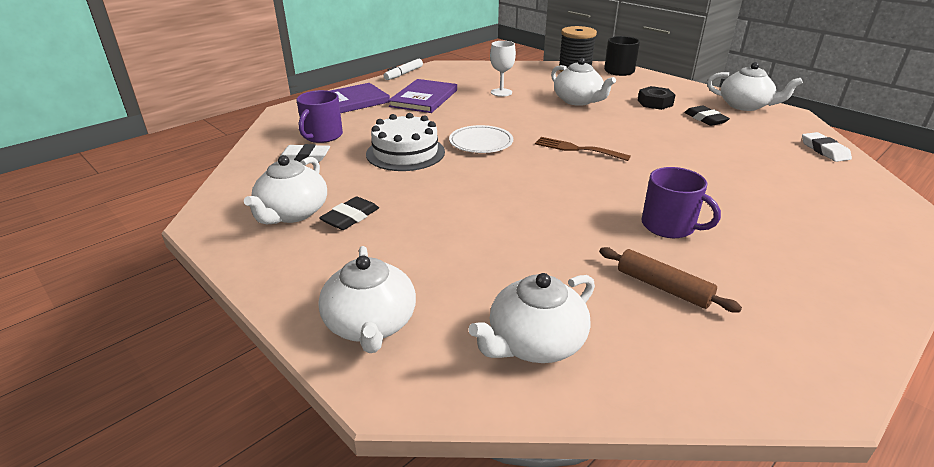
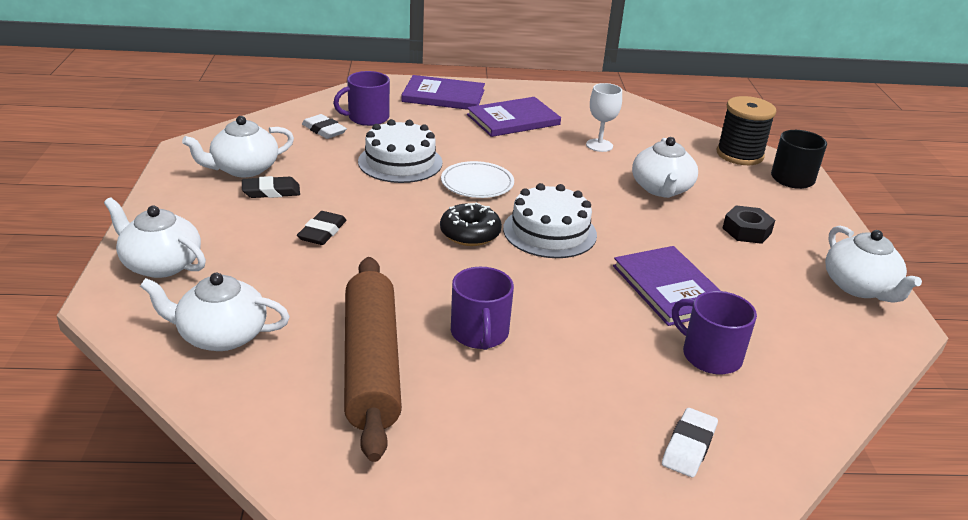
camera: 40 degrees right, 0 degrees up
white teapot [318,246,416,353] -> white teapot turned 90 degrees clockwise [104,197,206,278]
white marker [384,59,423,80] -> none
brown fork [535,137,631,161] -> white cake [503,183,597,258]
brown rolling pin [599,247,742,313] -> brown rolling pin [344,257,402,462], size x1.98
black eraser [684,106,730,126] -> black eraser moved to [297,211,346,245]
white eraser [802,132,852,162] -> white eraser moved to [662,408,718,477]
none -> black donut [440,203,502,246]
none -> purple book [613,246,721,326]
none -> purple mug [672,291,757,374]

